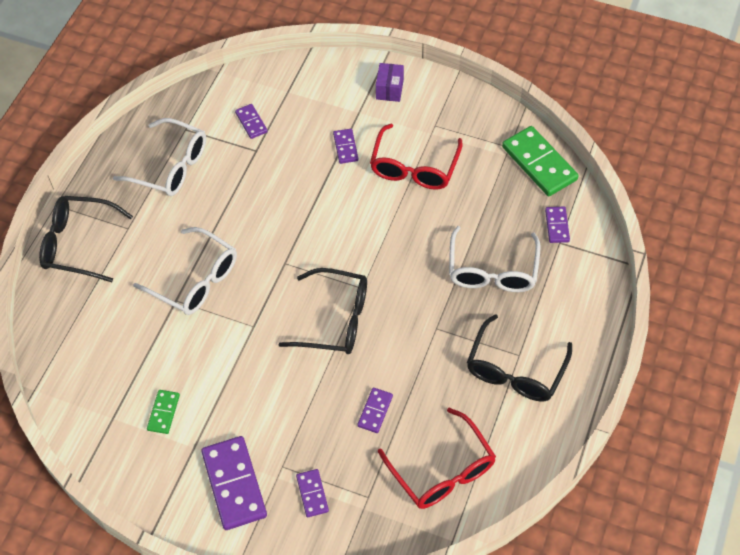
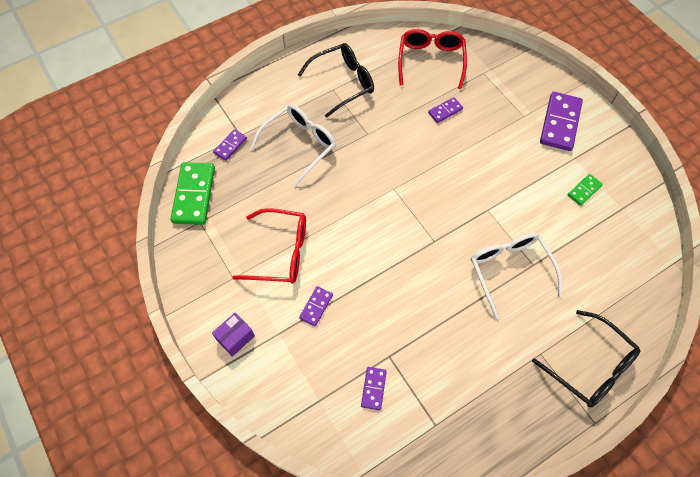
camera: 145 degrees left, 5 degrees up
white glasses [113,118,206,196] -> none
black glasses [278,268,367,354] -> none
purple domino [296,469,329,517] -> none
red glasses [370,123,463,190] -> red glasses turned 45 degrees clockwise [232,208,306,284]

